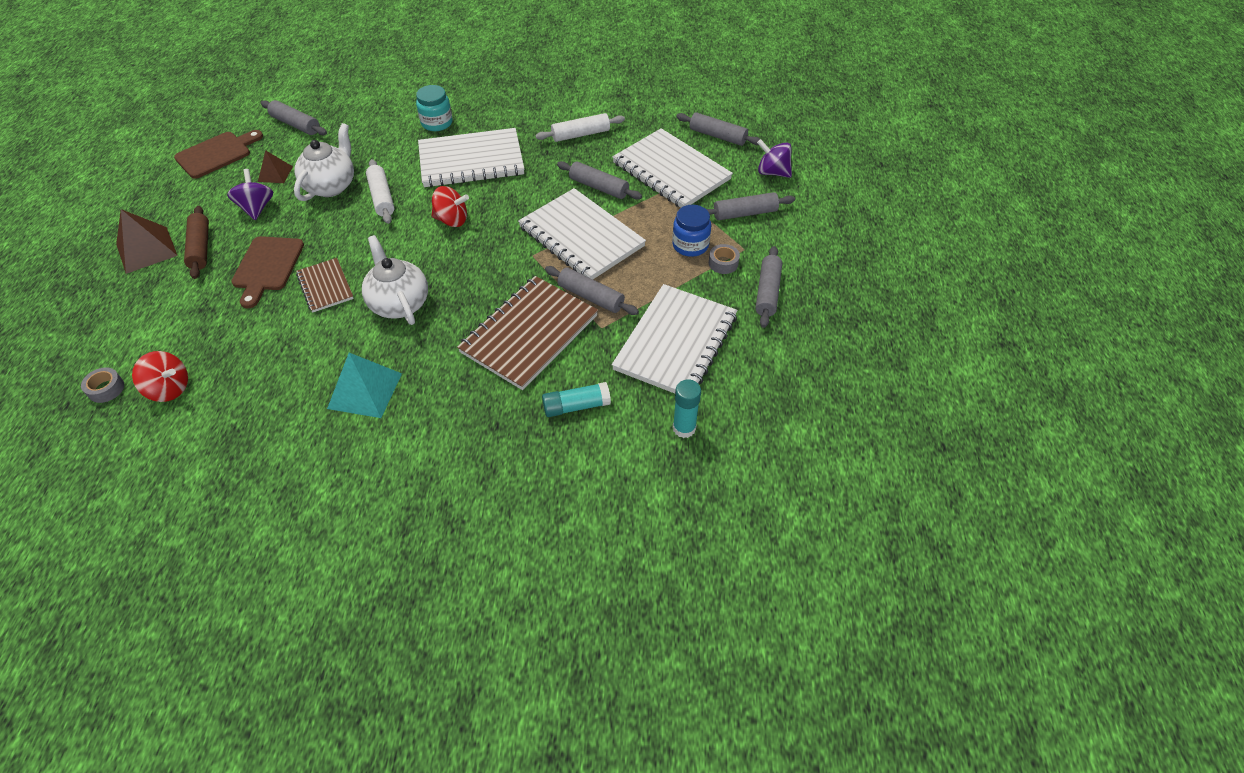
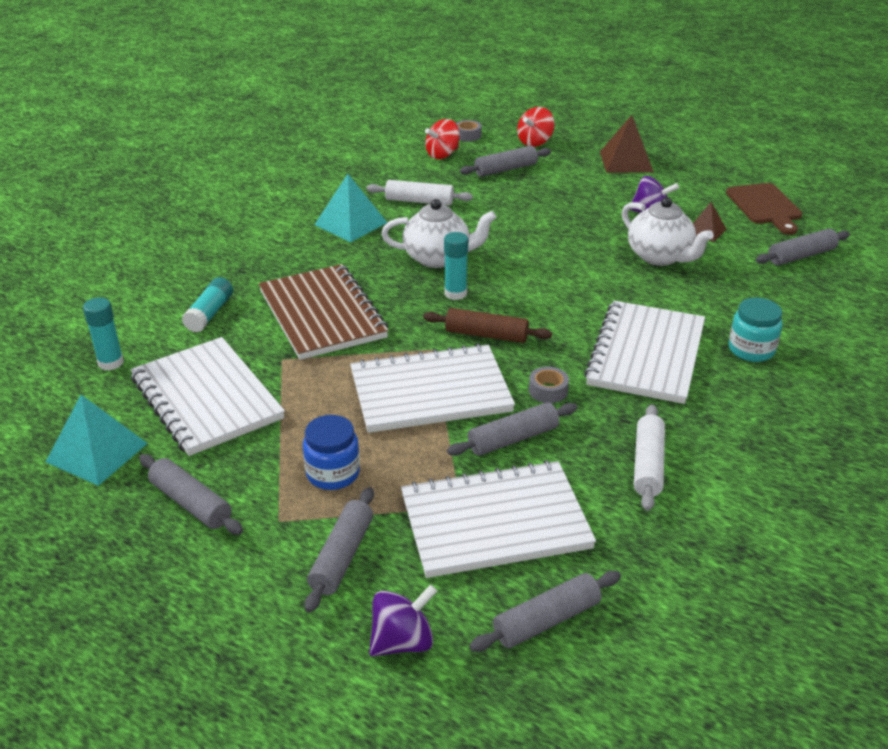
camera: 120 degrees right, 15 degrees down
brown rolling pin [184,206,209,279] -> brown rolling pin moved to [423,308,552,343]
brown cutting board [231,236,304,308] -> none
brown notebook [296,258,354,313] -> none
white rolling pin [366,159,395,224] -> white rolling pin moved to [366,180,473,205]
red spinning top [431,186,469,227] -> red spinning top moved to [517,107,555,147]
grey rolling pin [545,266,639,315] -> grey rolling pin moved to [460,146,551,177]
grey tape [709,244,740,274] -> grey tape moved to [529,366,569,403]
none -> turquoise pyramid [46,395,148,486]
none -> turquoise glue stick [444,232,468,300]

